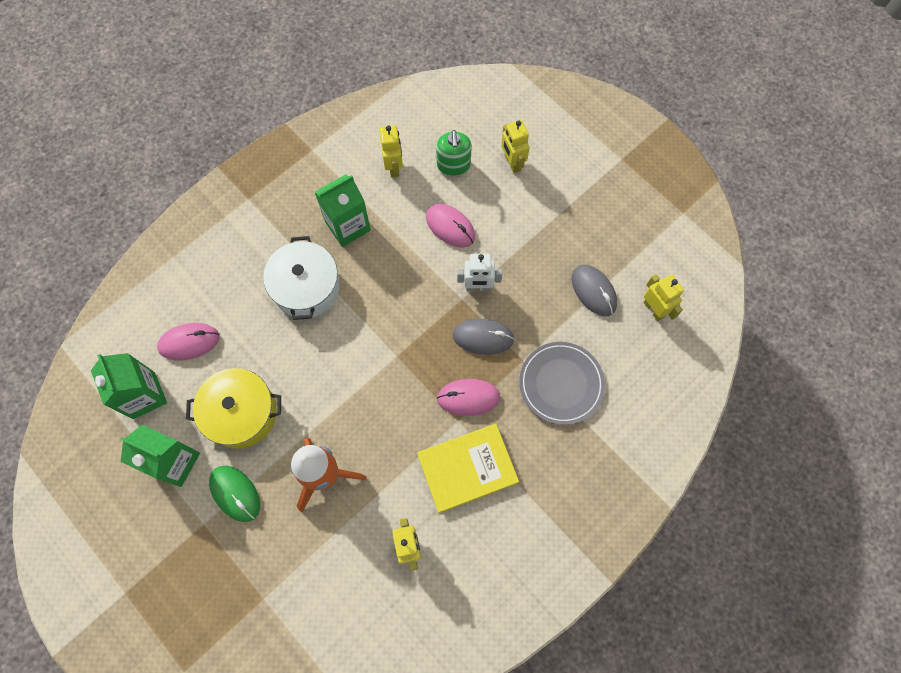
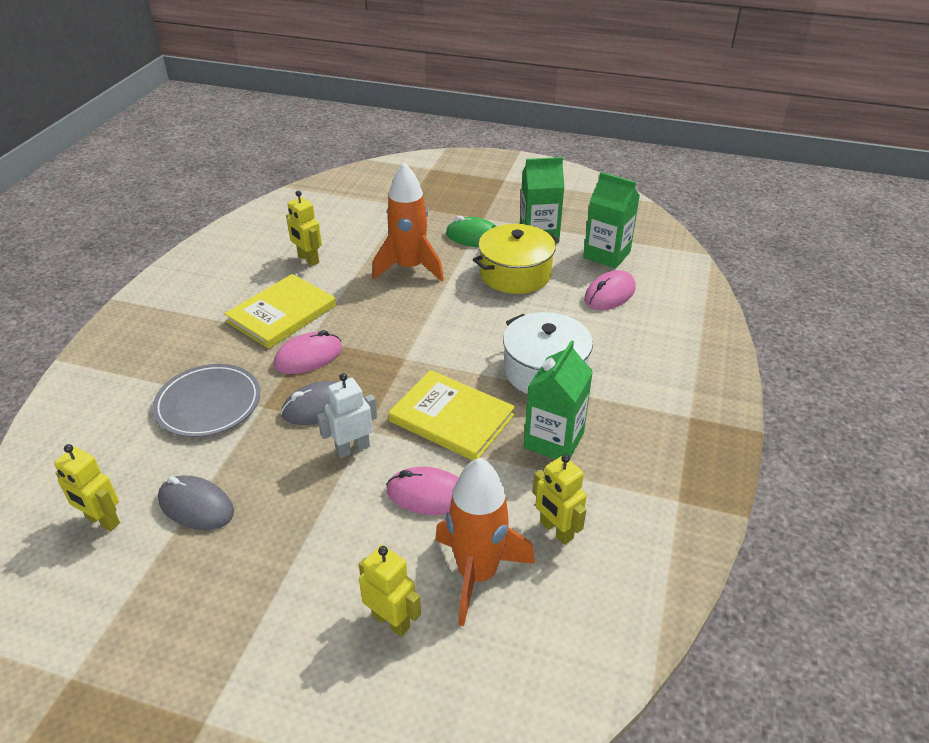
camera: 150 degrees right, 30 degrees down
green soap dispenser [436,130,472,176] -> orange rocket [435,458,535,626]
none -> yellow book [388,370,515,460]

